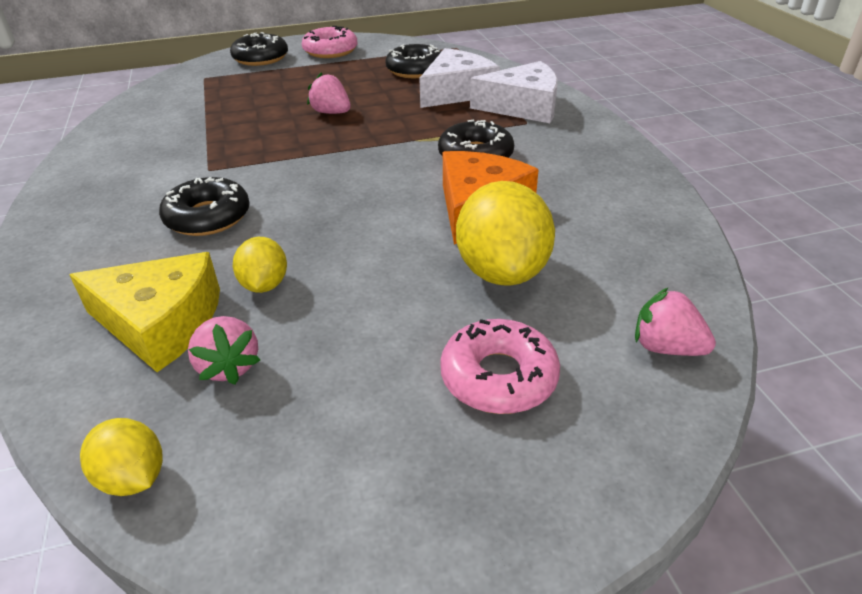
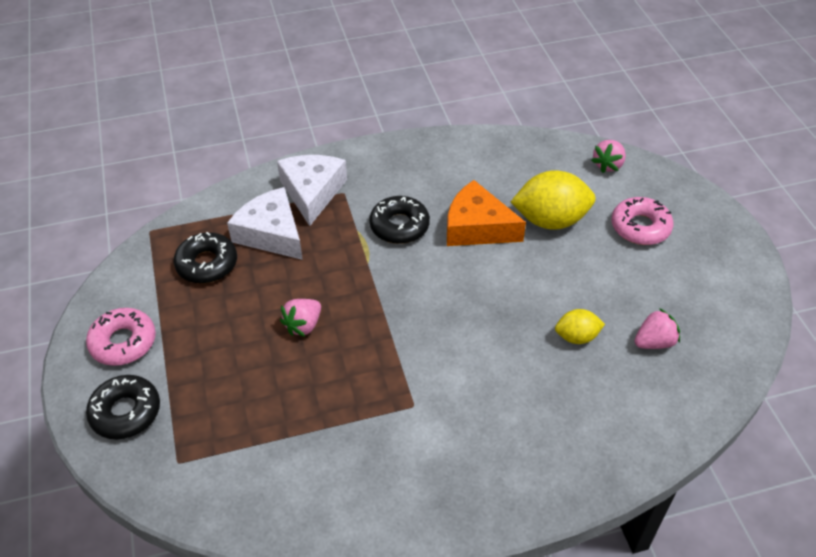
camera: 90 degrees left, 10 degrees up
yellow cheese [69,252,220,372] -> none
yellow lemon [80,418,163,496] -> none
black donut [159,177,250,236] -> none

